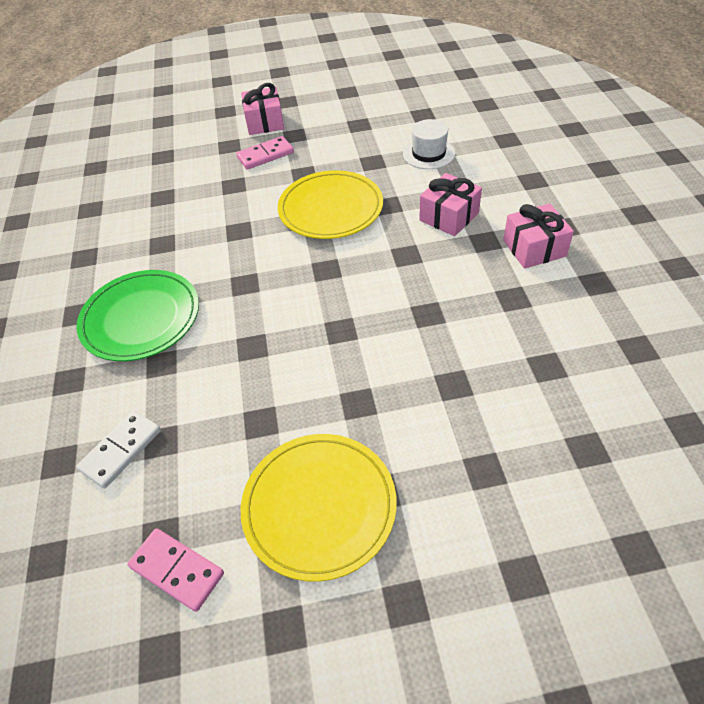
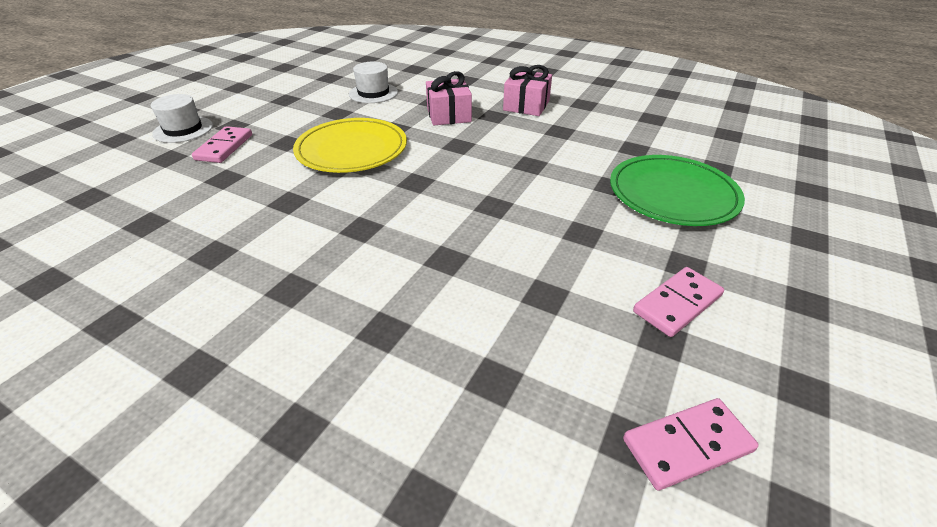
camera: 55 degrees left, 10 degrees down
white domino [76,410,161,488] -> none
green plate [77,270,199,361] -> green plate moved to [610,155,745,226]
pink gift [241,83,284,135] -> white hat [151,94,213,143]
yellow plate [241,434,397,582] -> pink domino [633,267,724,337]

